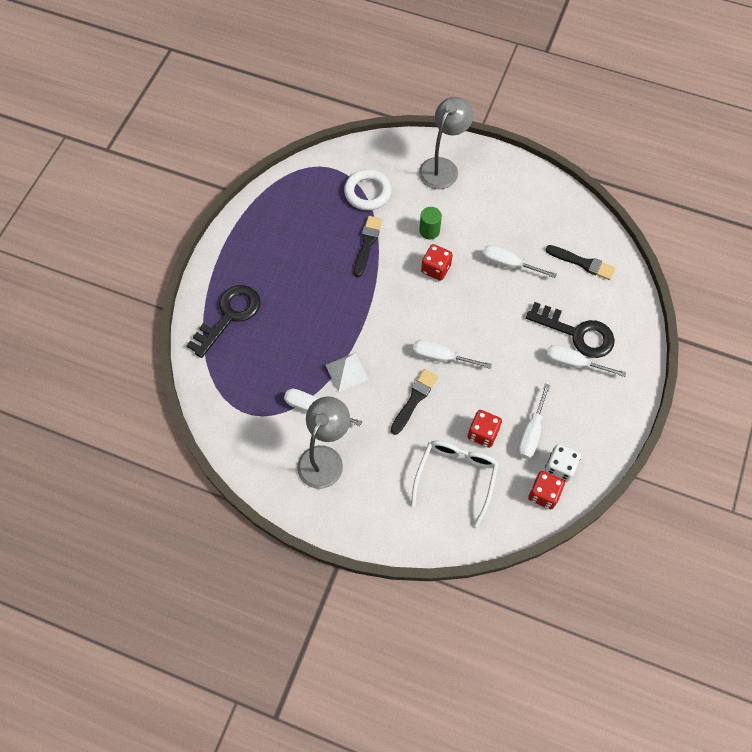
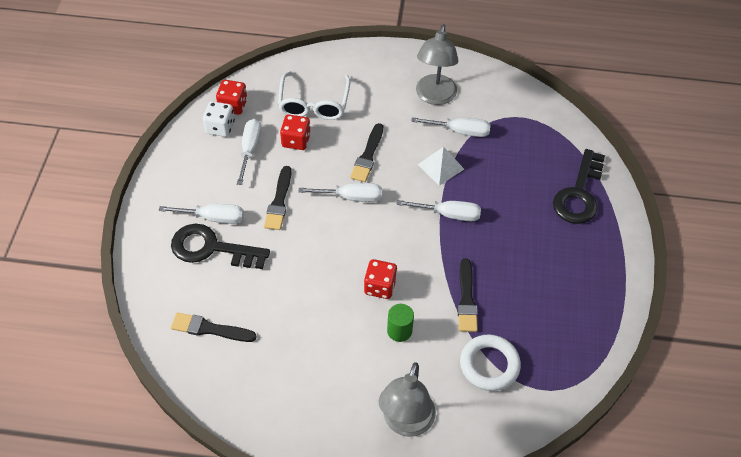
camera: 165 degrees right, 10 degrees down
white screwdriver [482,245,557,278] -> white screwdriver moved to [396,200,481,221]
none -> black brush [264,166,292,230]

